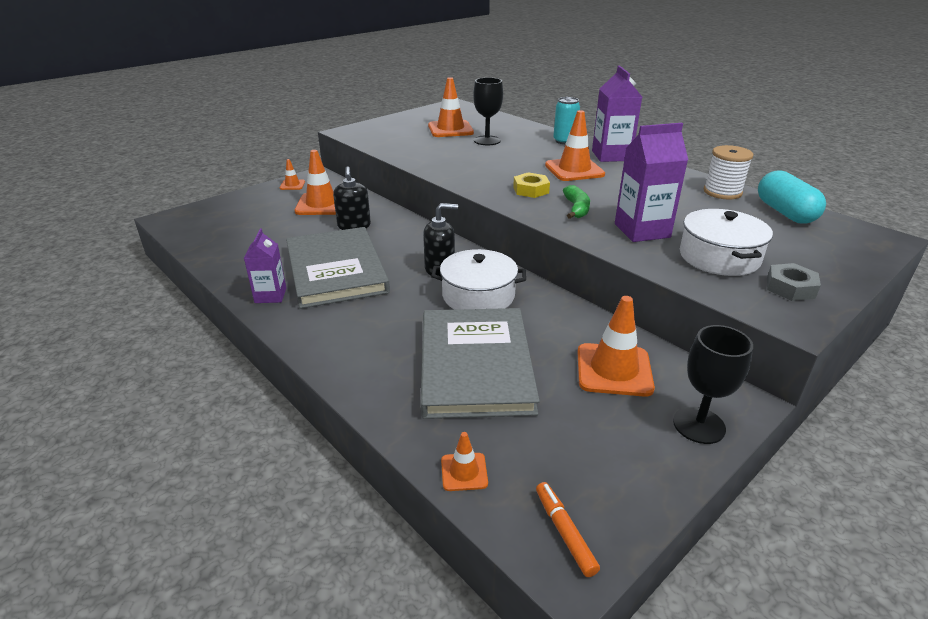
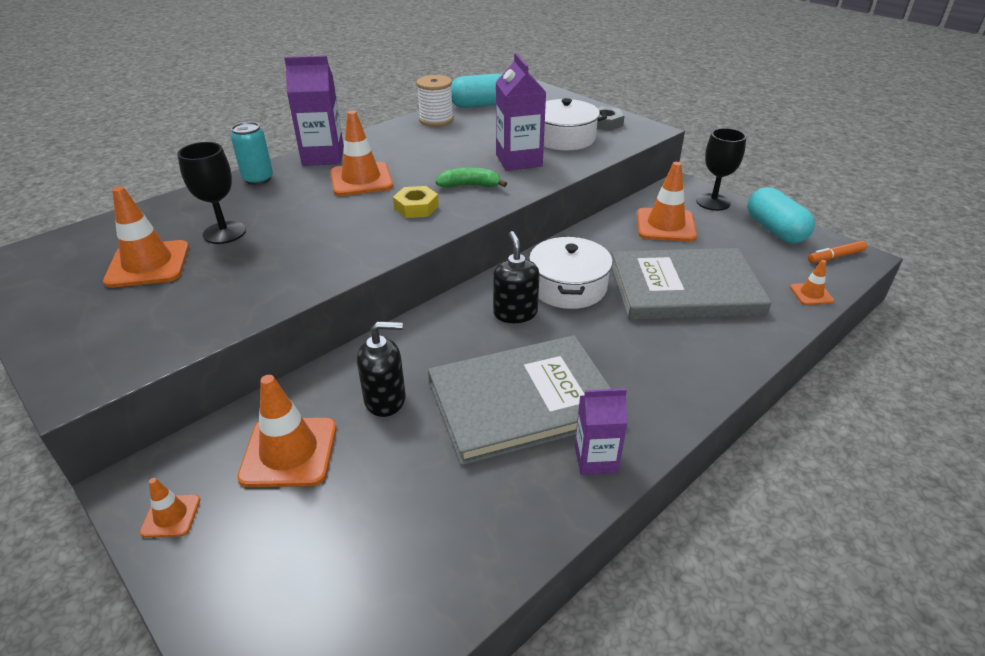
camera: 90 degrees left, 5 degrees up
none -> turquoise capsule [748,187,815,243]

